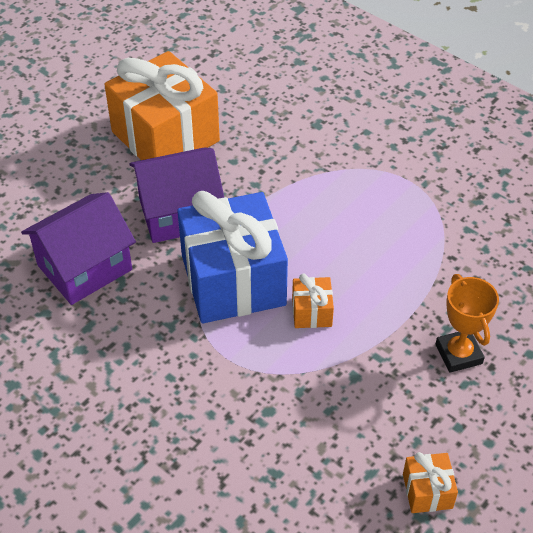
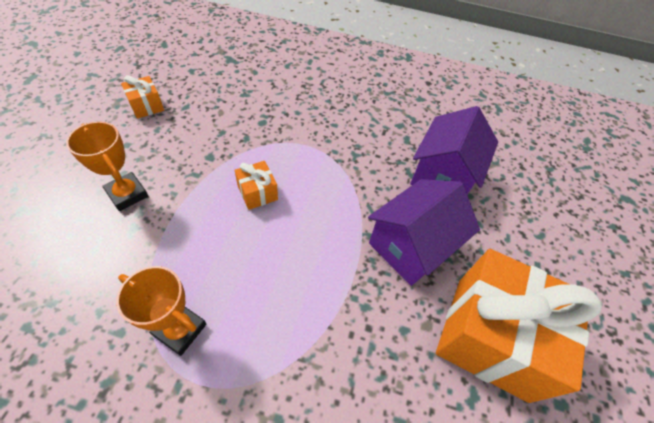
camera: 150 degrees right, 5 degrees up
blue gift [178,191,288,323] -> none
none -> orange trophy [116,266,207,356]

